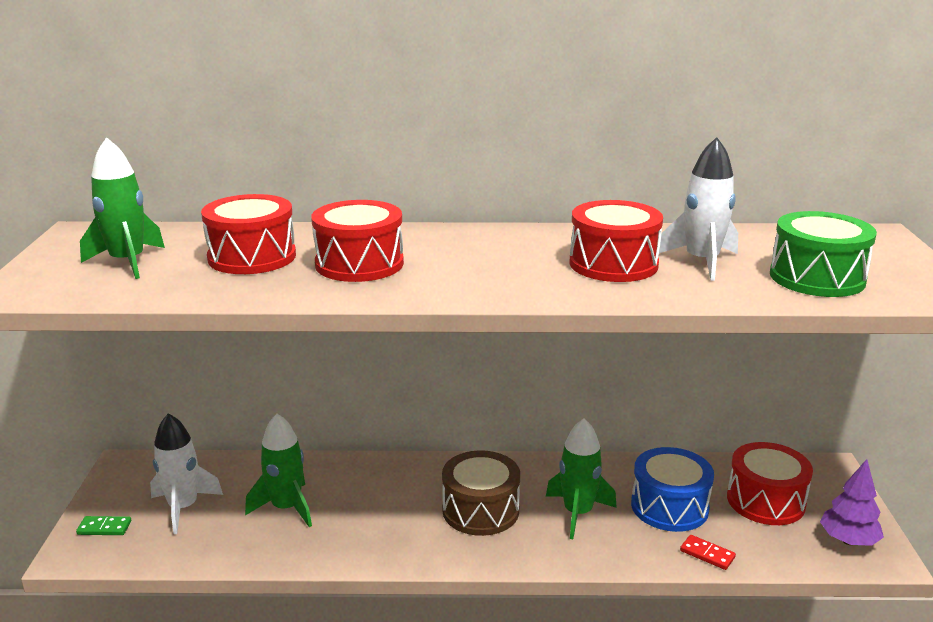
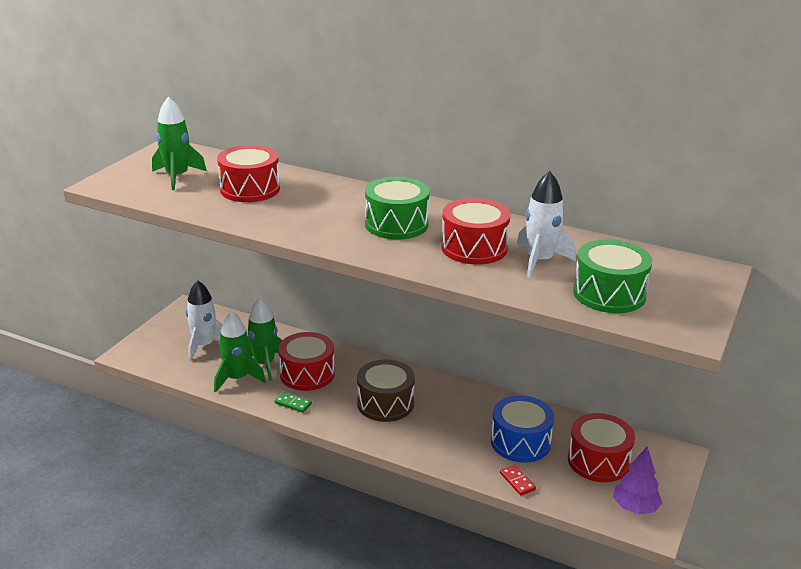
camera: 25 degrees right, 5 degrees up
green domino [76,516,131,535] -> green domino moved to [274,392,312,413]
red drum [311,200,404,282] -> red drum moved to [278,332,335,391]
green rocket [546,418,617,539] -> green rocket moved to [214,311,266,393]
none -> green drum [365,177,430,239]

